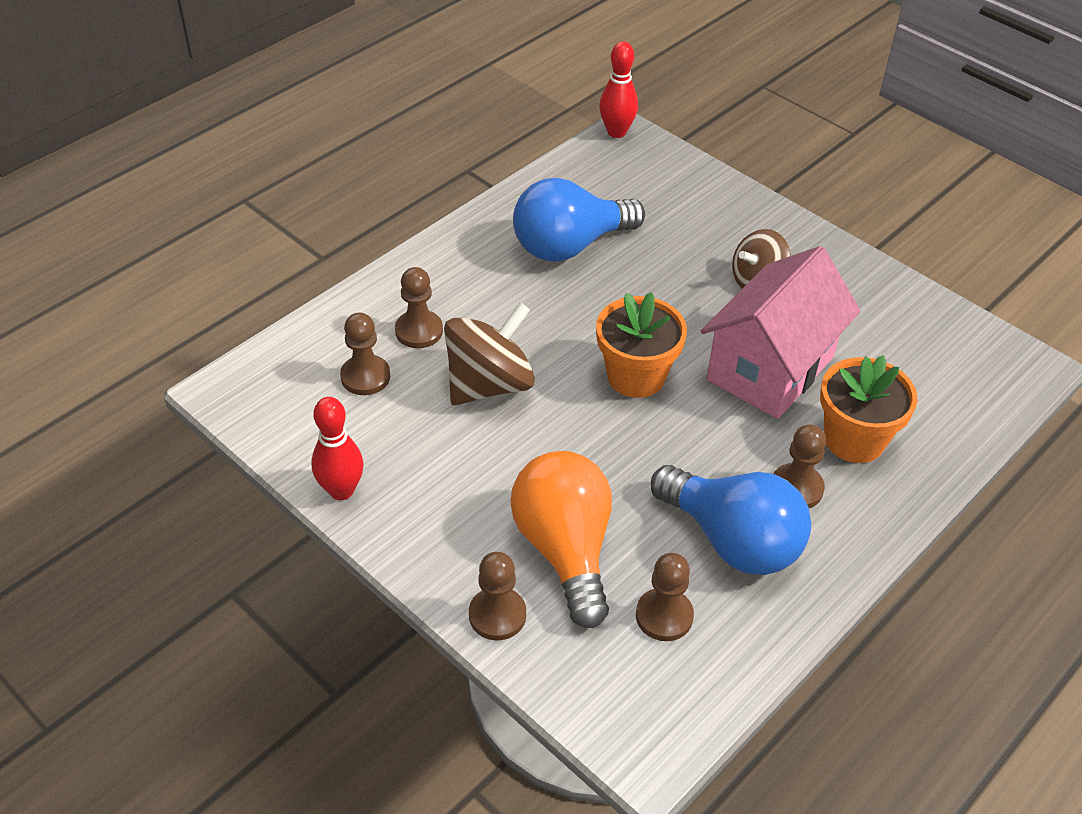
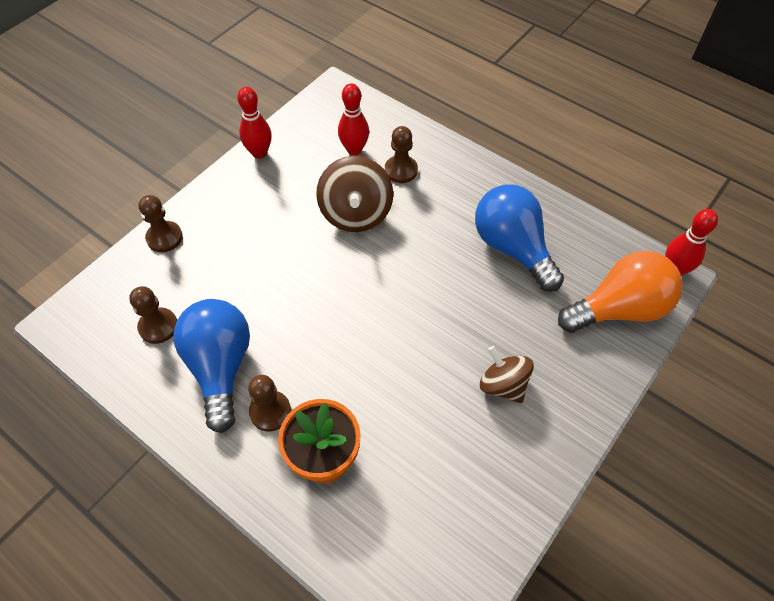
camera: 85 degrees right, 10 degrees up
brown pawn [340,313,390,395] -> red bowling pin [338,83,369,155]
brown spinning top [444,302,535,405] -> brown spinning top turned 45 degrees clockwise [316,156,393,232]
orange light bulb [510,451,612,628] -> orange light bulb moved to [558,251,683,333]
orange flower pot [596,292,687,398] -> none
blue light bulb [651,465,811,575] -> blue light bulb turned 135 degrees clockwise [173,299,250,433]
pink house [701,246,860,419] -> none

